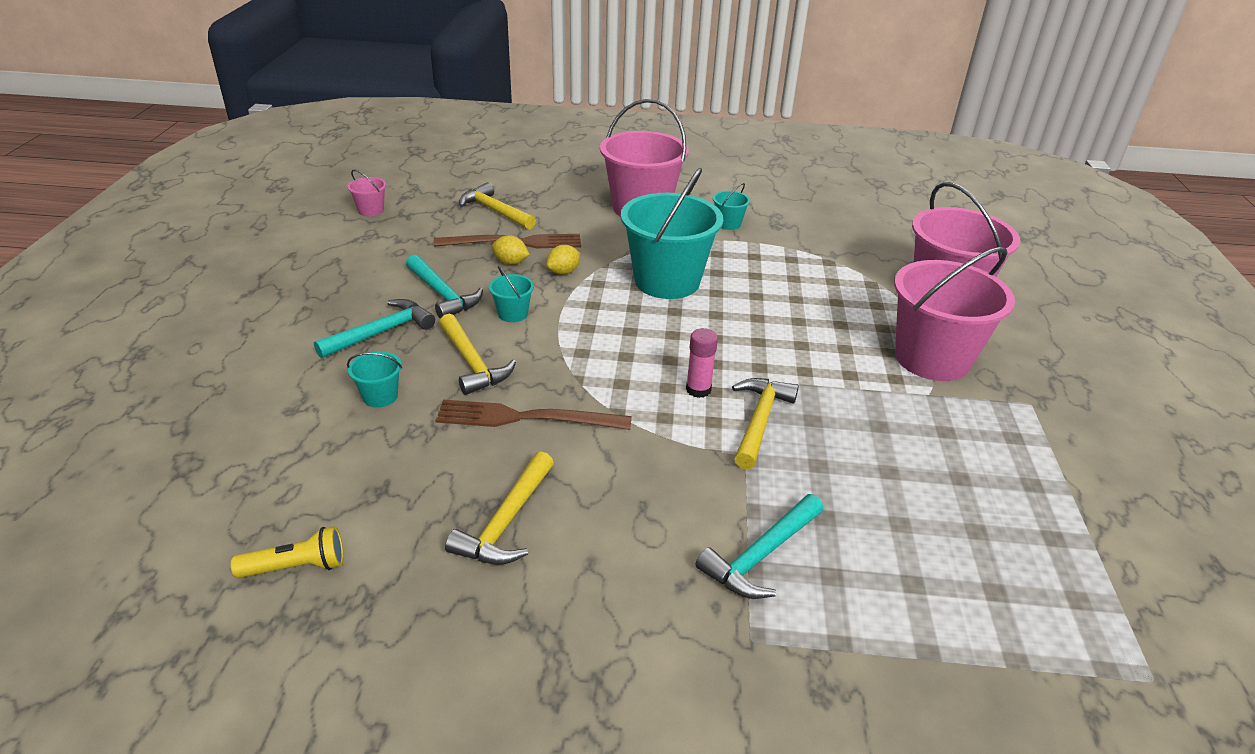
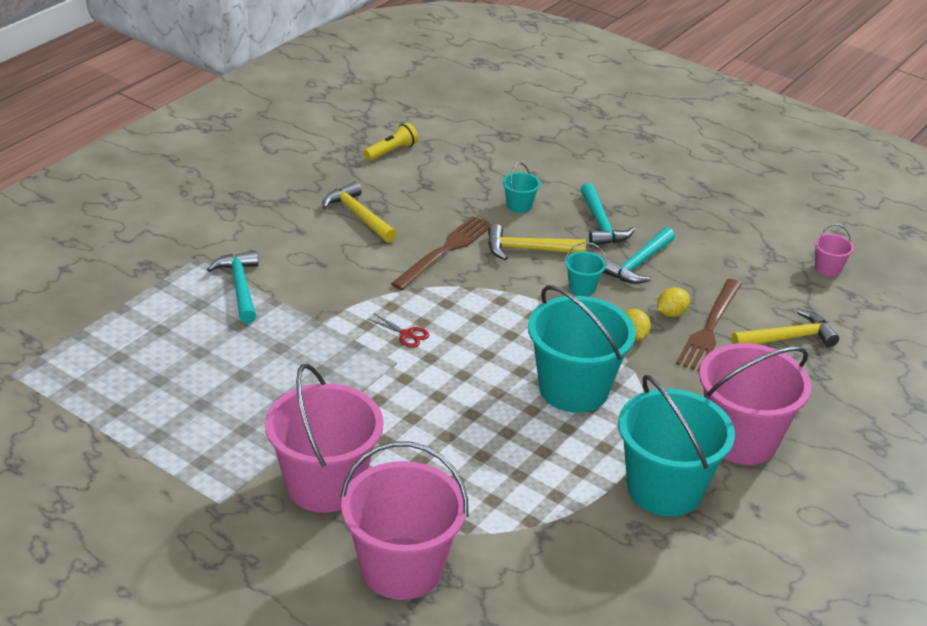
camera: 120 degrees right, 0 degrees up
yellow flashlight [231,526,344,578] -> yellow flashlight turned 150 degrees counterclockwise [364,123,418,161]
turquoise hammer [406,255,483,318] -> turquoise hammer turned 45 degrees counterclockwise [602,227,675,284]
pink glue stick [686,328,718,398] -> red scissors [368,314,429,348]
turquoise bucket [713,183,750,230] -> turquoise bucket [618,375,735,516], size x2.37
yellow hammer [732,378,799,470] -> none

